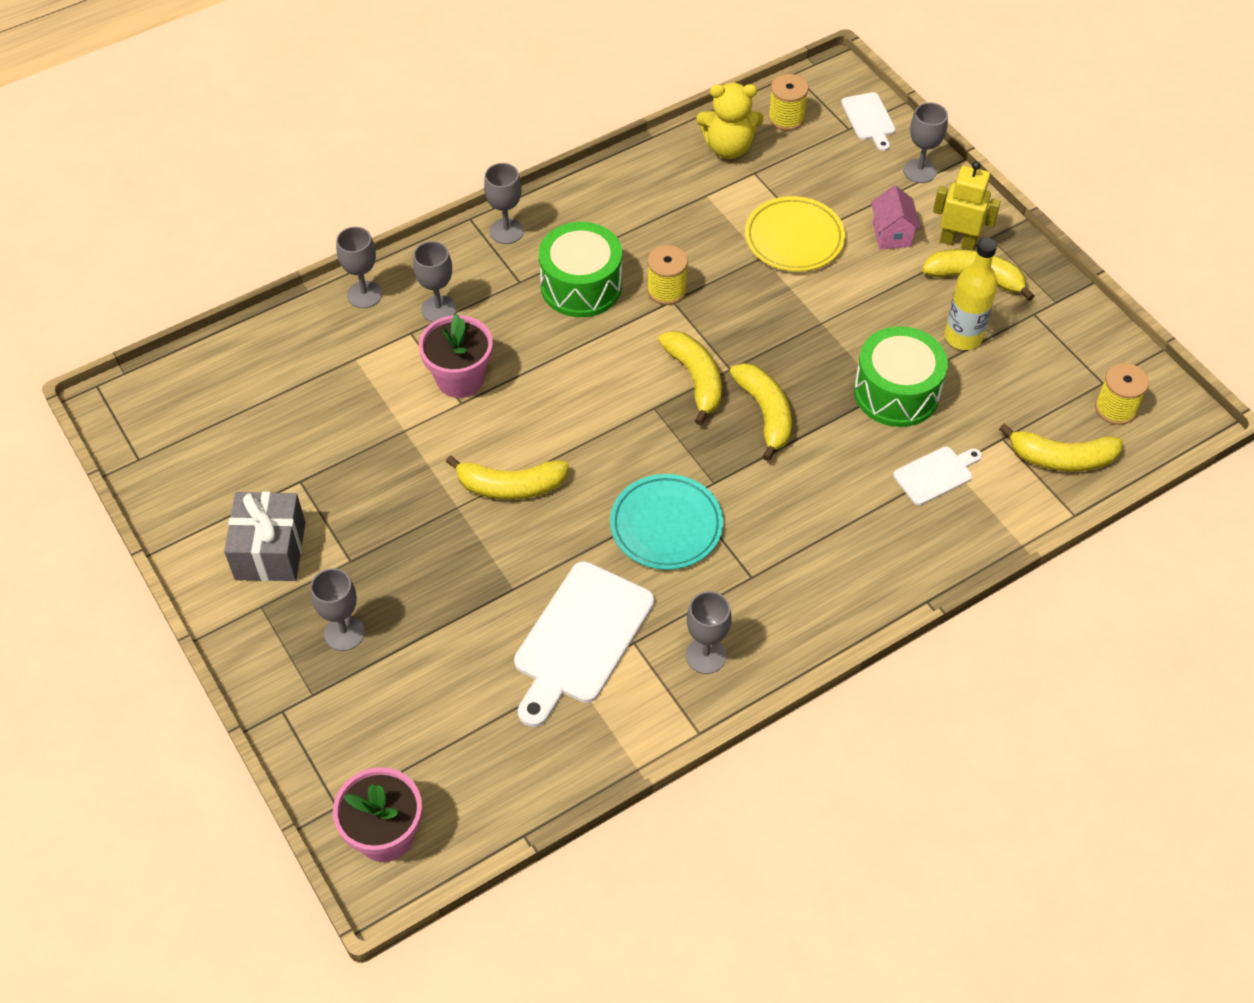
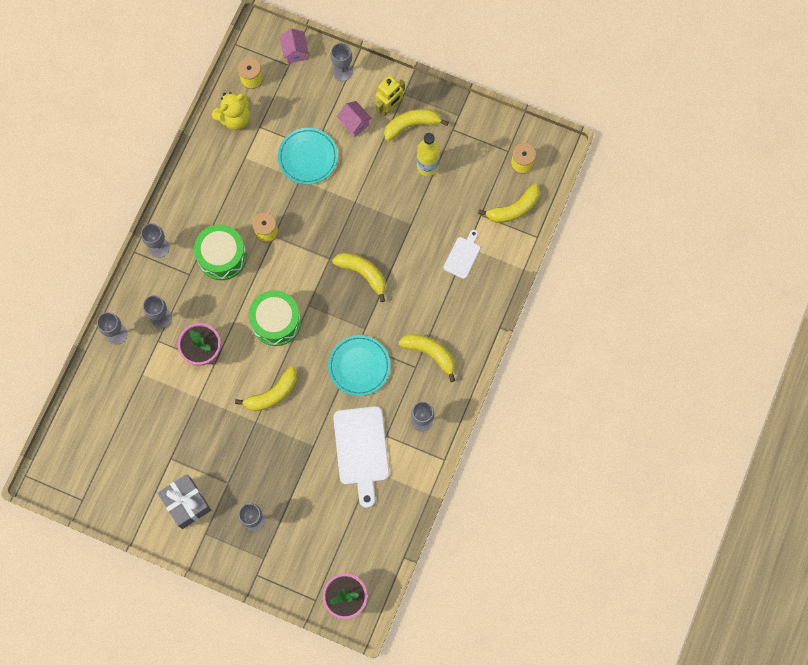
camera: 35 degrees left, 20 degrees up
yellow banana [658,331,722,425] -> yellow banana moved to [399,334,455,382]
yellow plate [745,196,845,271] -> turquoise plate [278,128,338,185]
white cutting board [841,92,896,151] -> pink house [280,28,309,63]
green drum [854,326,948,427] -> green drum moved to [249,290,301,346]
yellow robot [933,161,1001,250] -> yellow robot turned 150 degrees clockwise [376,75,405,116]

